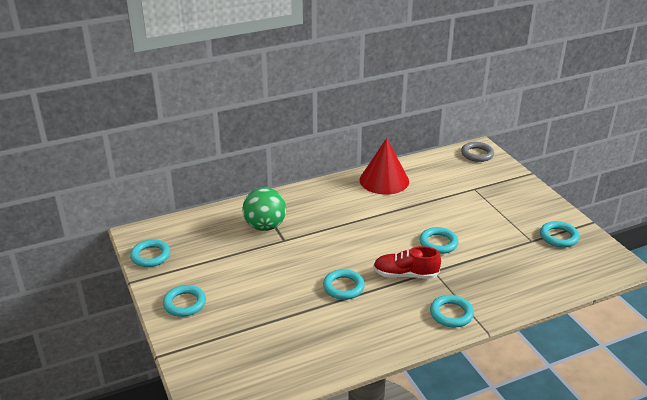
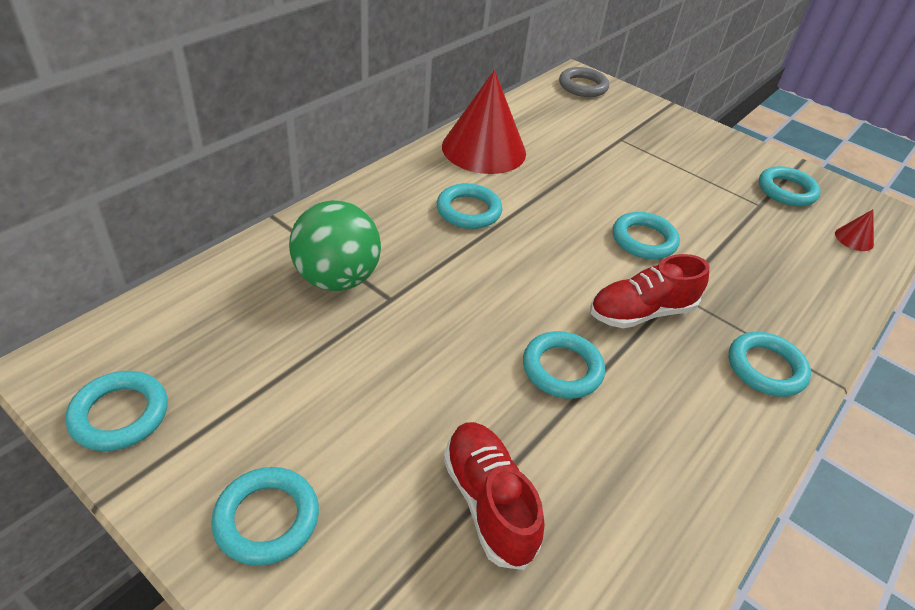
camera: 30 degrees left, 10 degrees up
none -> turquoise ring [437,183,502,229]
none -> red shoe [444,422,544,570]
none -> red cone [835,210,874,251]

